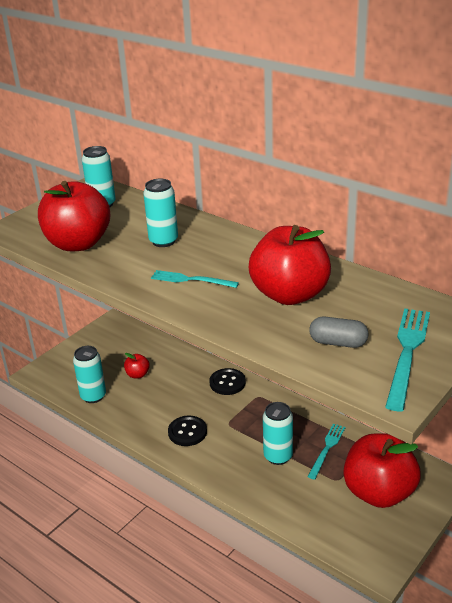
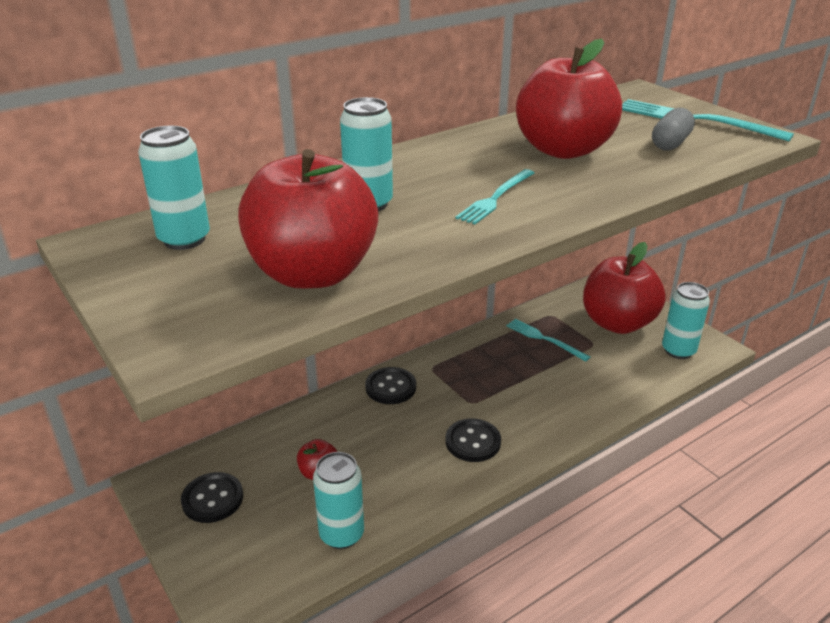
camera: 75 degrees left, 0 degrees up
turquoise can [263,402,293,465] -> turquoise can moved to [662,282,710,359]
none -> black button [181,472,243,523]

